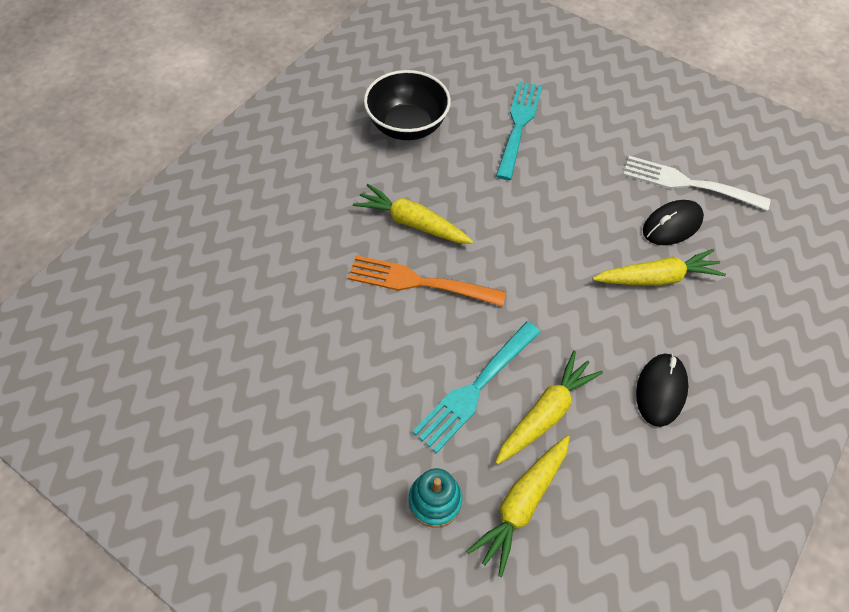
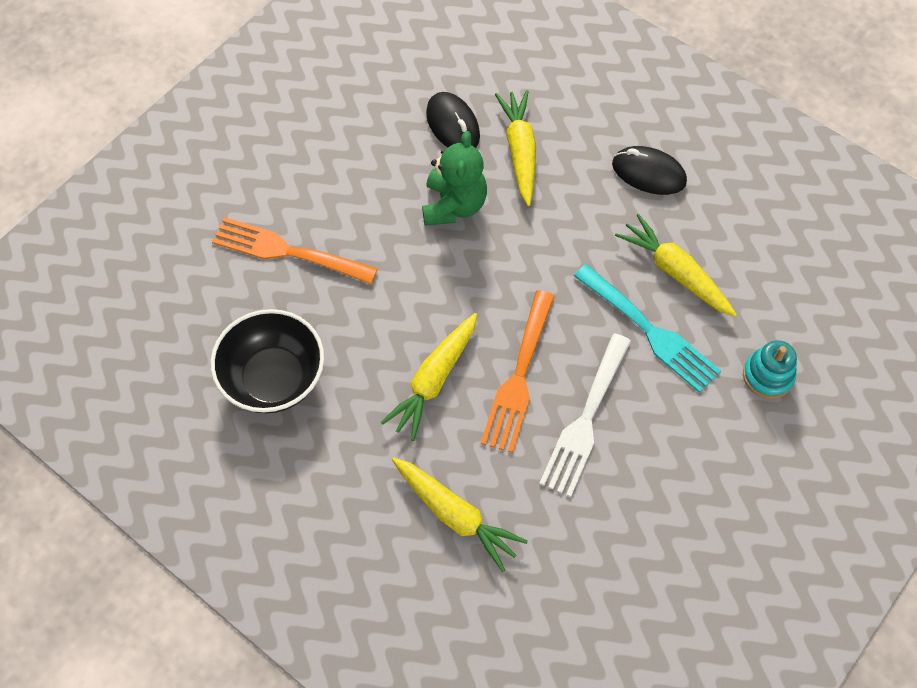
camera: 85 degrees left, 5 degrees up
yellow carrot [466,435,570,577] -> yellow carrot moved to [392,457,528,572]
turquoise fork [496,81,542,180] -> orange fork [212,217,378,284]
white fork [623,156,770,211] -> white fork moved to [539,333,631,497]
none -> green teddy bear [422,131,487,226]

